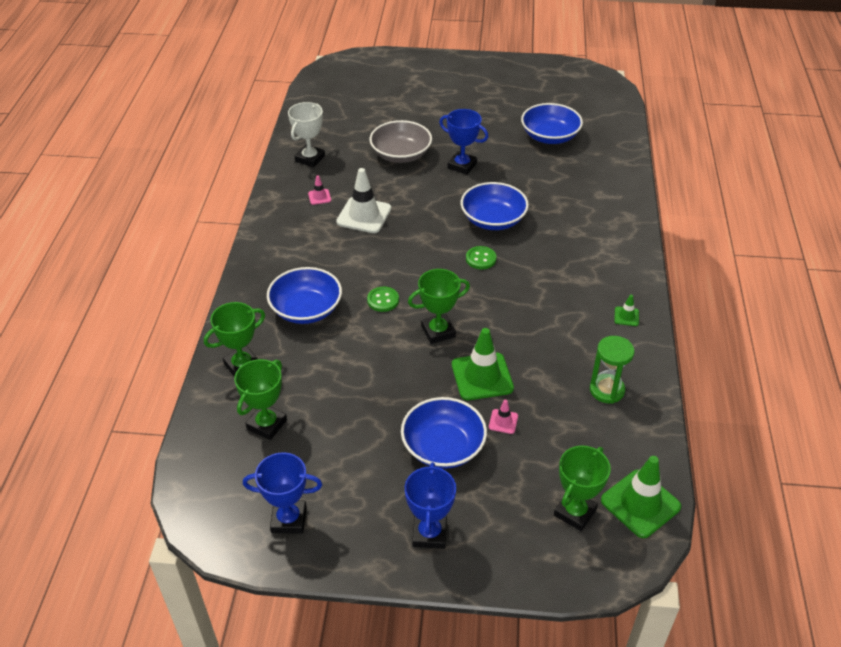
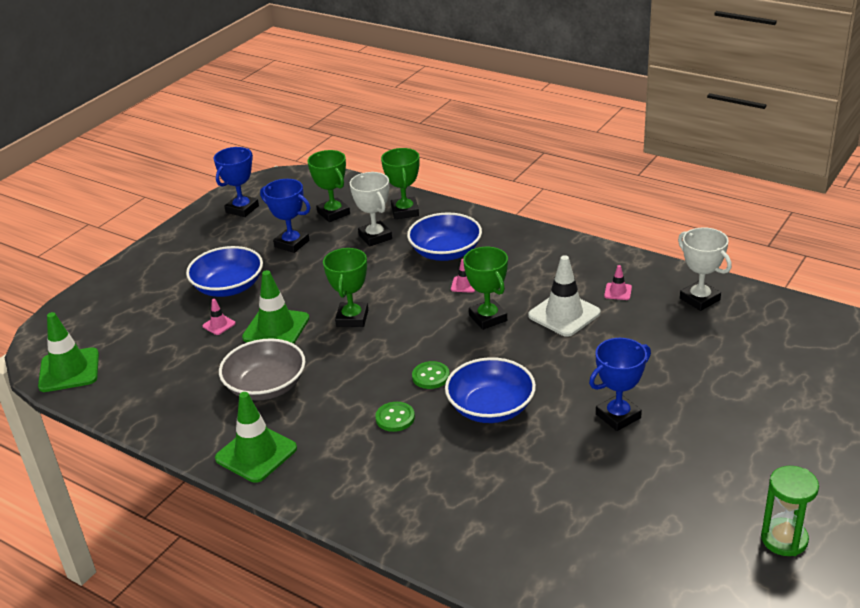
camera: 120 degrees right, 10 degrees down
green button [367,287,399,312] -> green button moved to [375,402,415,432]
grey bowl [369,120,432,163] -> grey bowl moved to [219,339,306,401]
blue trophy [405,462,456,549] -> blue trophy moved to [260,179,310,253]
blue bowl [521,103,583,144] -> none
green trophy [554,446,611,531] -> green trophy moved to [463,247,508,330]
green hourglass [590,336,635,404] -> green hourglass moved to [761,466,819,556]
green traffic cone [614,294,639,326] -> green traffic cone [215,392,297,483], size x2.14
none -> white trophy [350,172,392,247]
none -> pink traffic cone [451,259,476,293]

